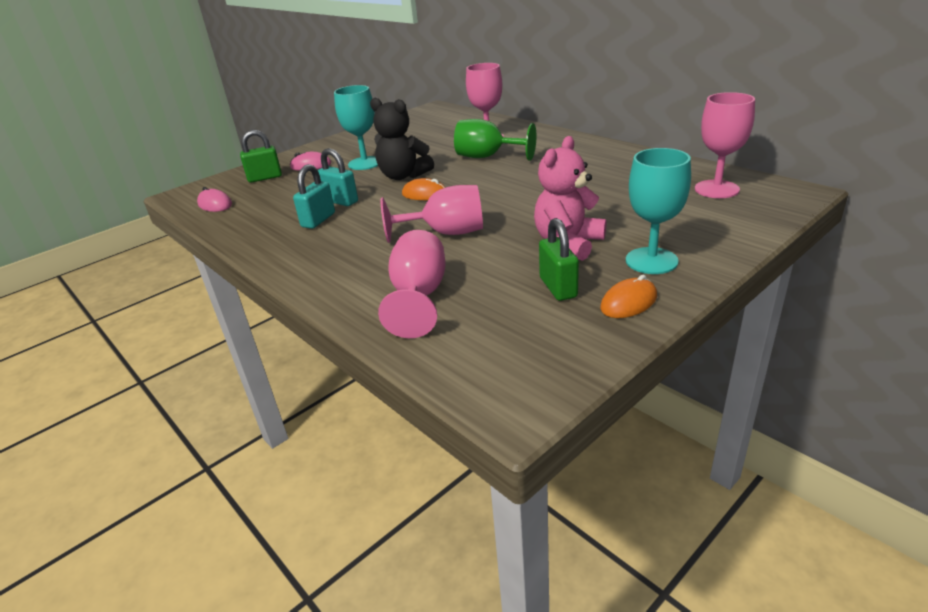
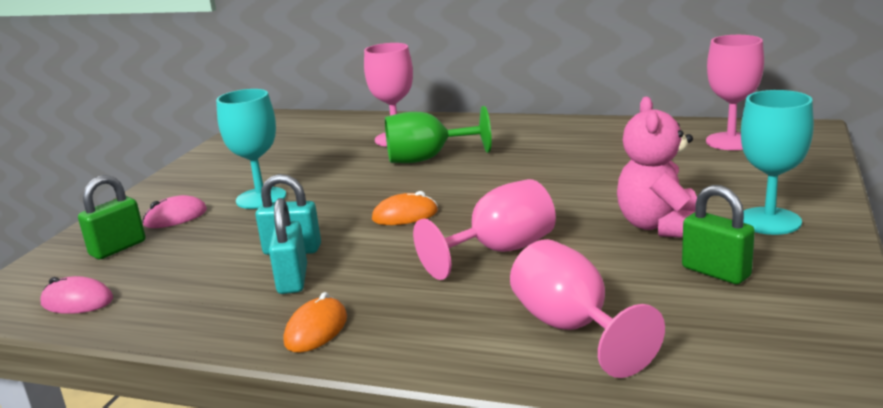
camera: 30 degrees left, 10 degrees down
black teddy bear [370,98,434,180] -> none
orange mouse [600,275,657,318] -> orange mouse moved to [284,292,347,353]

